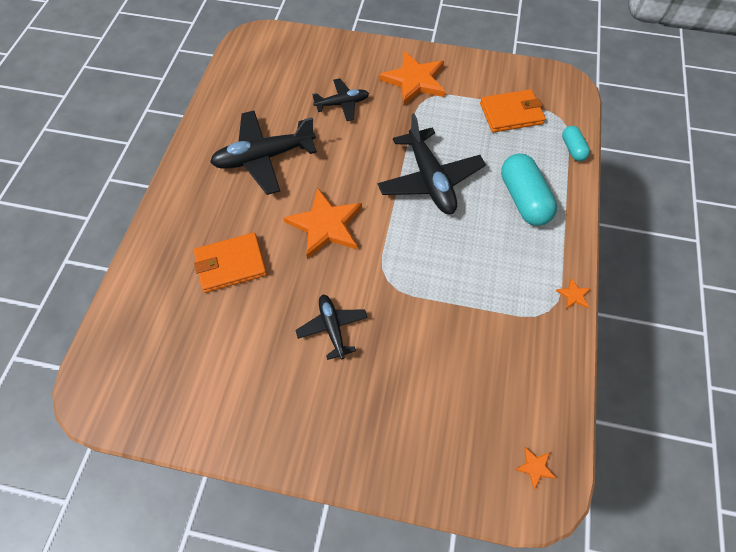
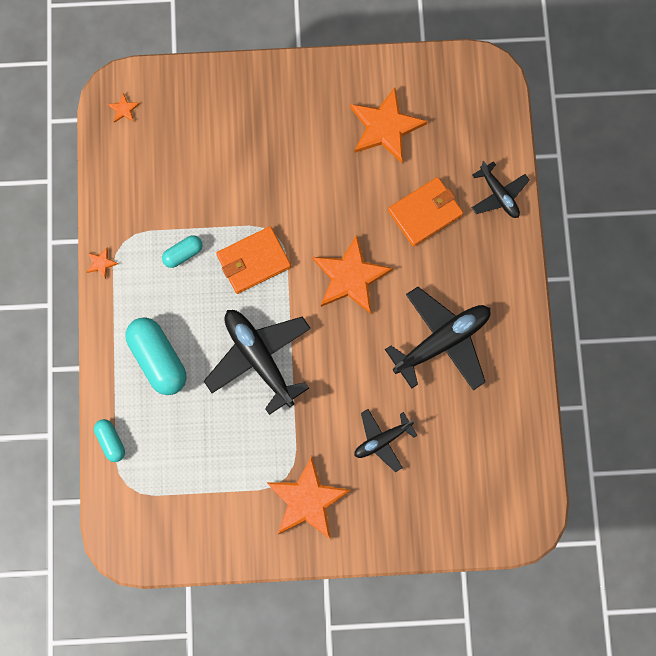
camera: 165 degrees right, 15 degrees up
black plane [295,294,368,360] -> black plane moved to [472,161,530,218]
orange wallet [480,89,546,133] -> orange wallet moved to [216,226,291,294]
none -> turquoise capsule [162,235,203,268]
none -> orange star [350,87,427,163]

